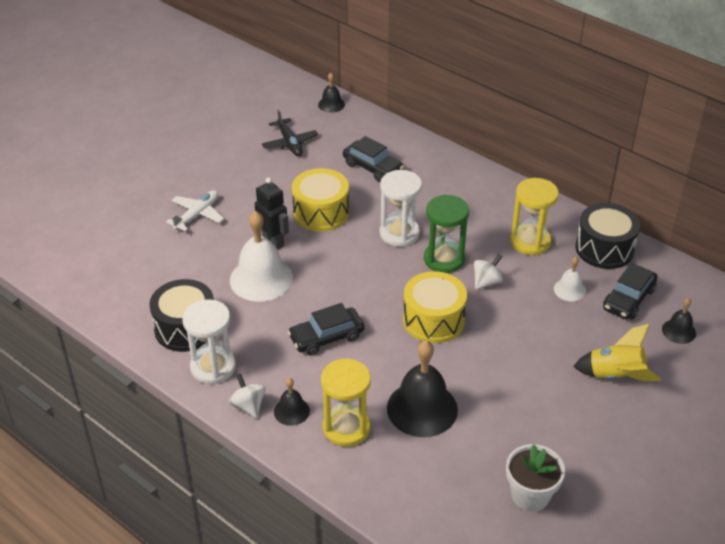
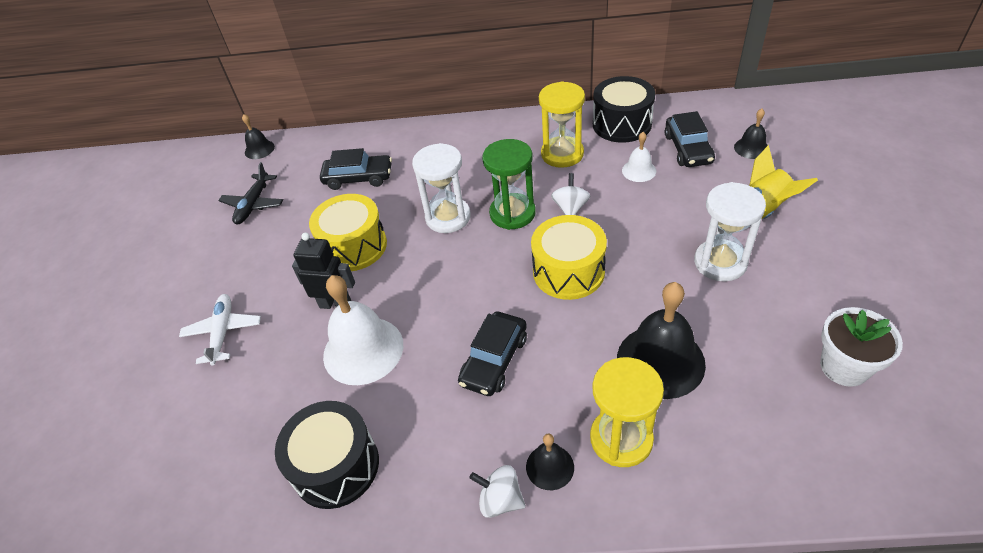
camera: 35 degrees left, 5 degrees up
white hourglass [182,299,236,384] -> white hourglass moved to [694,182,766,281]
black plane [262,110,318,156] -> black plane turned 75 degrees clockwise [218,162,283,224]

